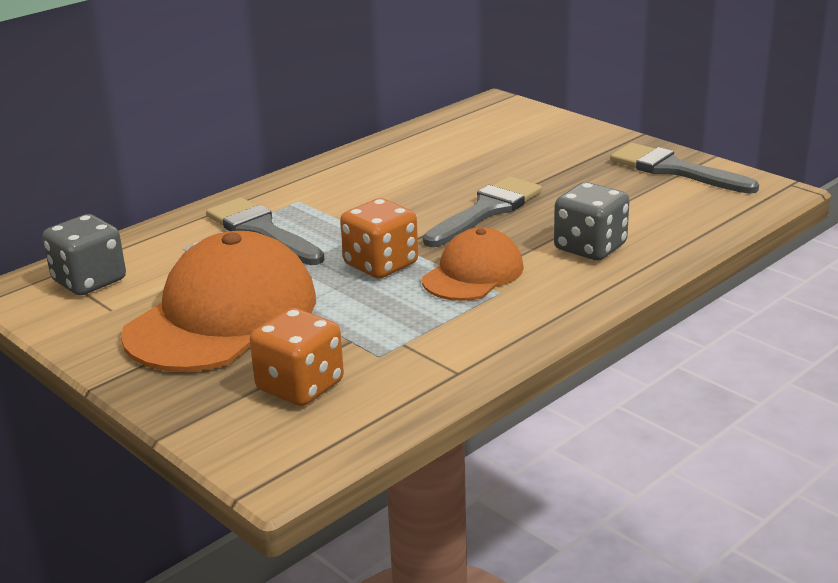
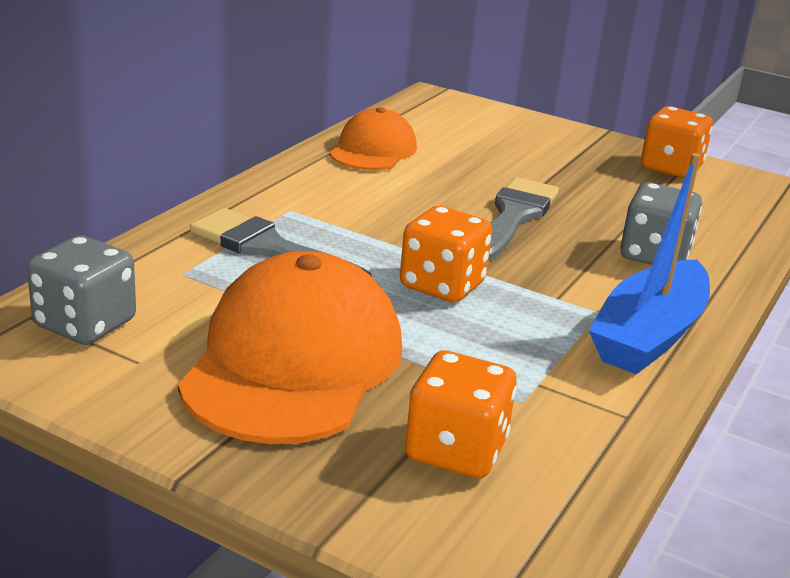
camera: 20 degrees left, 0 degrees up
orange cap [422,227,524,301] -> orange cap moved to [330,107,417,170]
grey brush [610,143,759,194] -> orange dice [641,106,713,178]
none -> blue boat [589,153,710,375]

